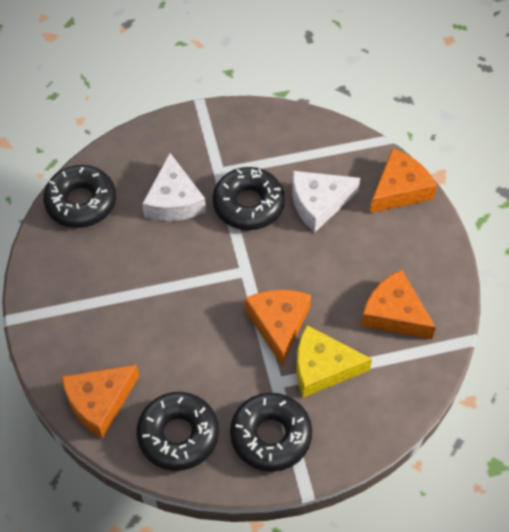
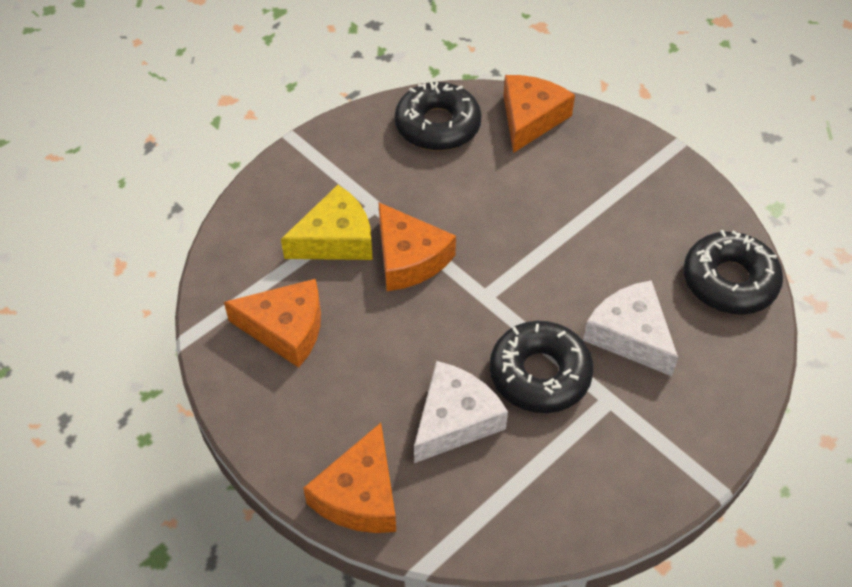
camera: 150 degrees right, 5 degrees down
black donut [230,393,312,472] -> none

